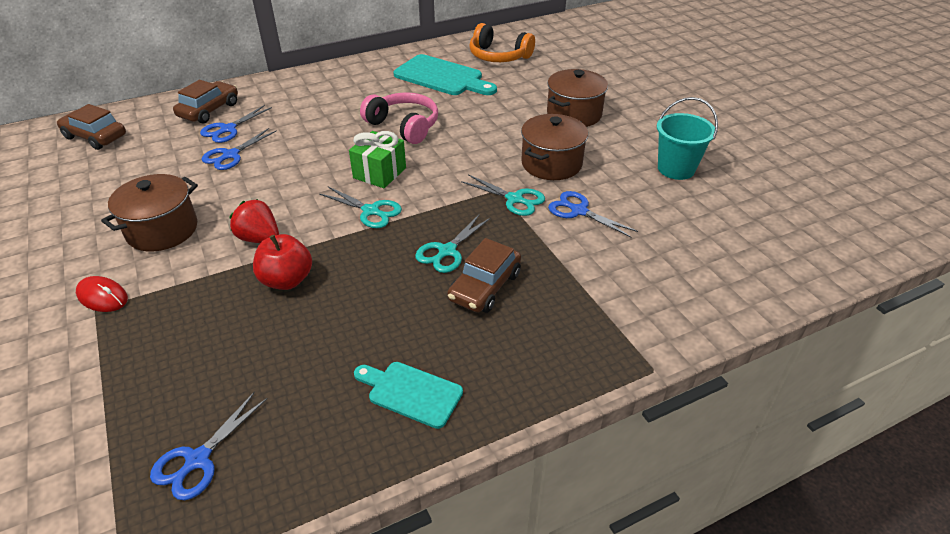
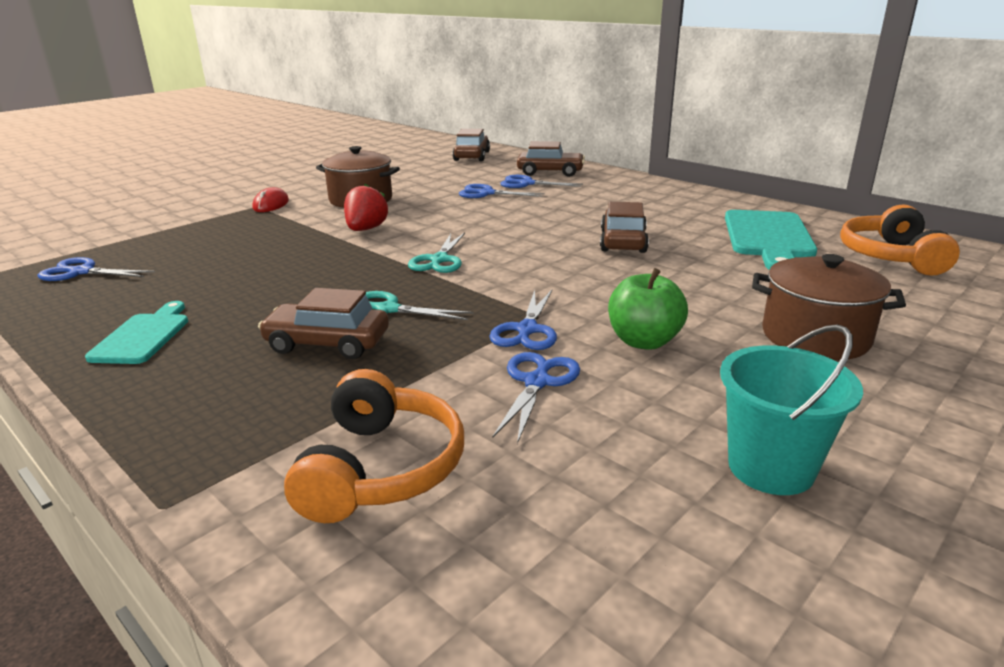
camera: 70 degrees right, 15 degrees down
red apple [253,234,312,290] -> none
green gift [349,131,406,188] -> none
pink headphones [360,93,438,144] -> brown car [600,202,649,253]
turquoise scissors [461,174,545,216] -> blue scissors [489,290,557,350]
brown pot [521,114,588,180] -> green apple [608,268,688,350]
none -> orange headphones [284,369,464,523]

